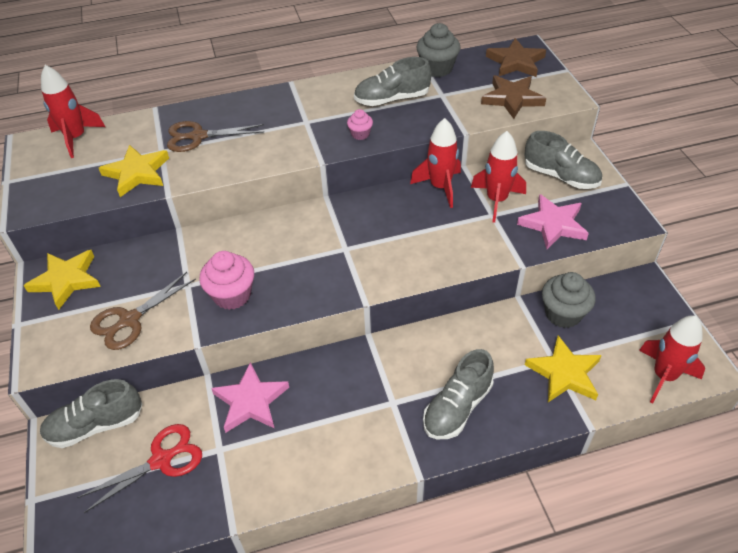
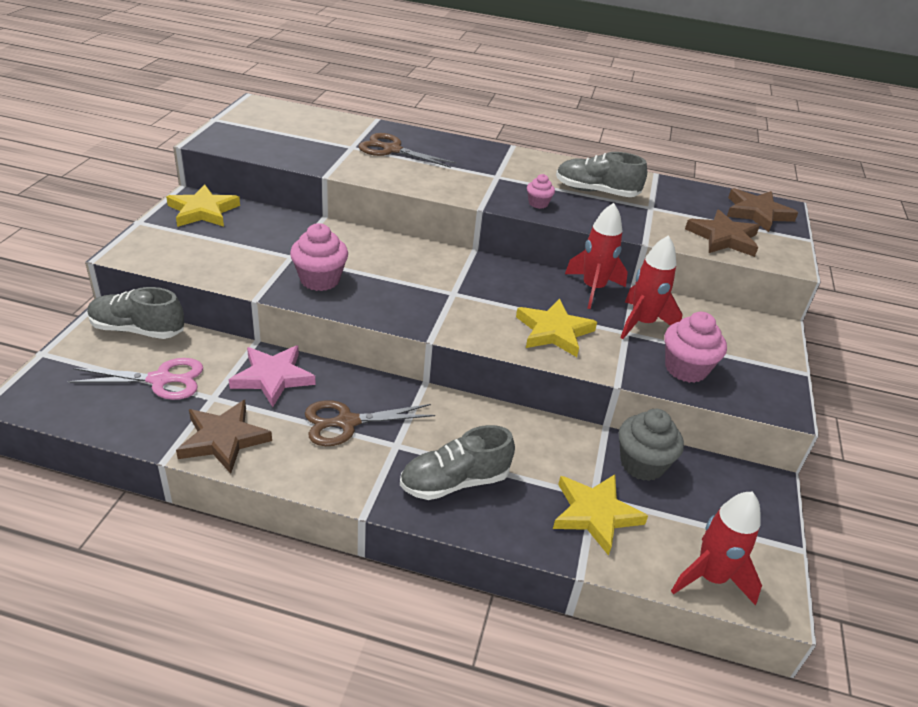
camera: 25 degrees right, 10 degrees down
red rocket [41,65,105,158] -> none
red scissors [77,424,202,513] -> pink scissors [68,358,203,400]
brown scissors [90,272,196,350] -> brown scissors moved to [305,400,435,446]
yellow star [99,145,169,197] -> yellow star moved to [516,299,597,357]
grey cupcake [416,23,460,77] -> none
pink star [517,194,589,249] -> pink cupcake [664,312,727,383]
grey shoe [524,131,602,189] -> none
none -> brown star [176,400,272,474]

